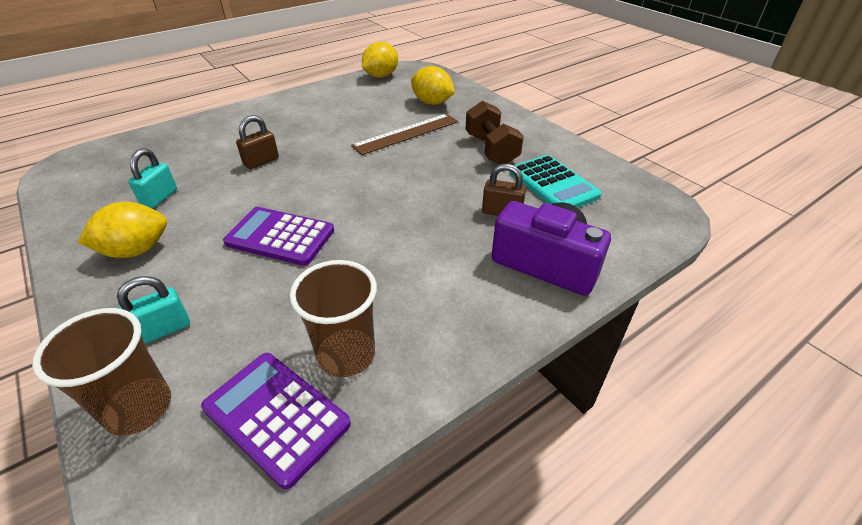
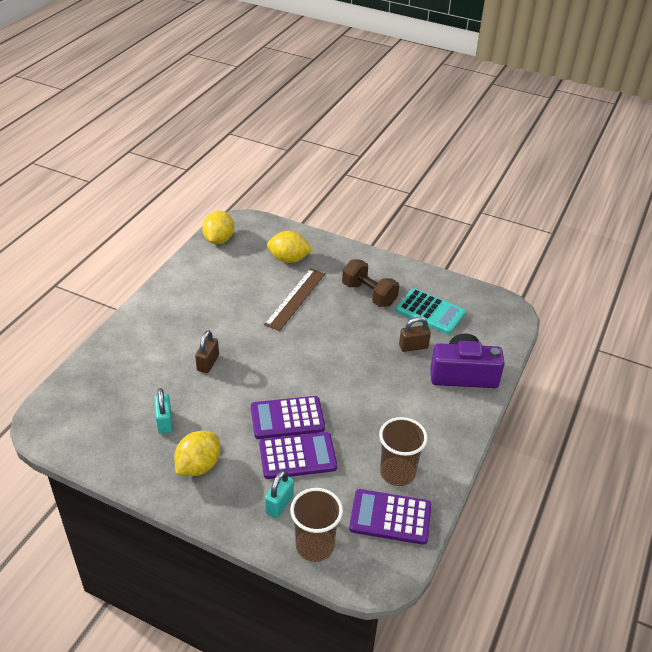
camera: 30 degrees left, 0 degrees up
none -> purple calculator [259,432,337,479]

